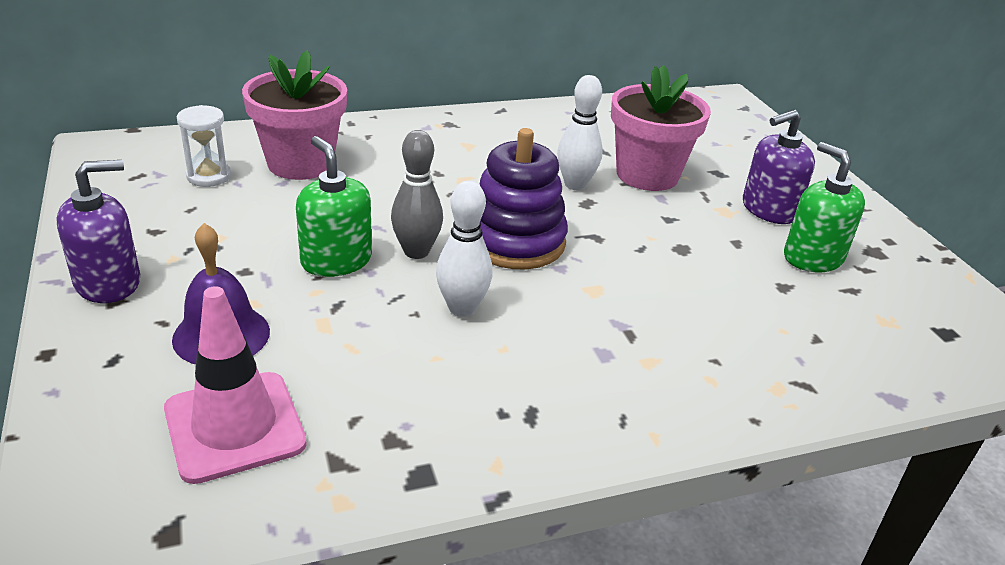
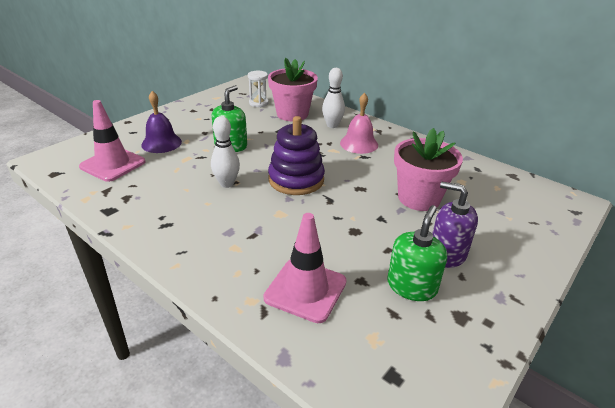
camera: 60 degrees right, 0 degrees up
purple soap dispenser [56,160,140,303] -> none
grey bowling pin [391,130,443,259] -> none
white bowling pin [557,75,603,190] -> white bowling pin moved to [322,68,345,128]
none -> pink traffic cone [263,213,346,323]
none -> pink bell [340,93,378,154]

